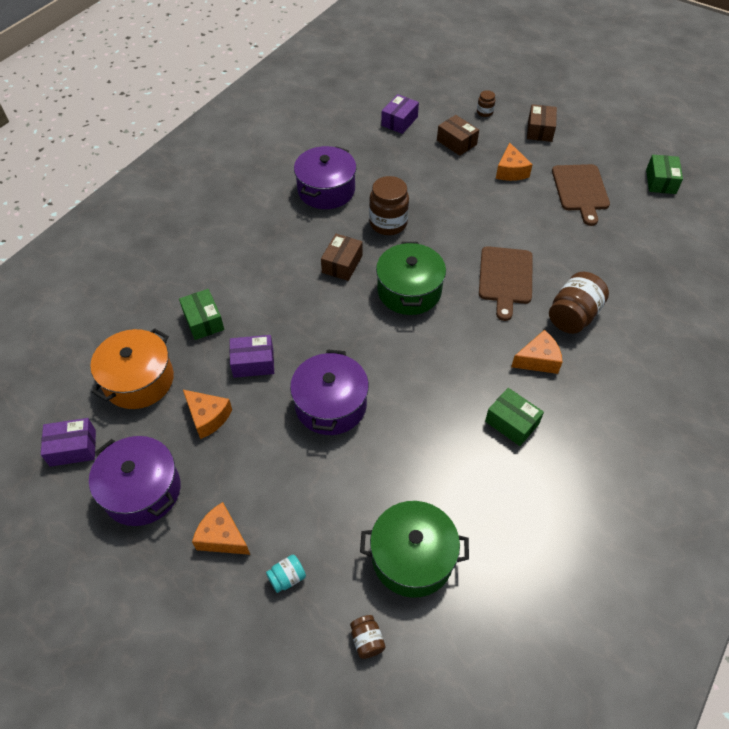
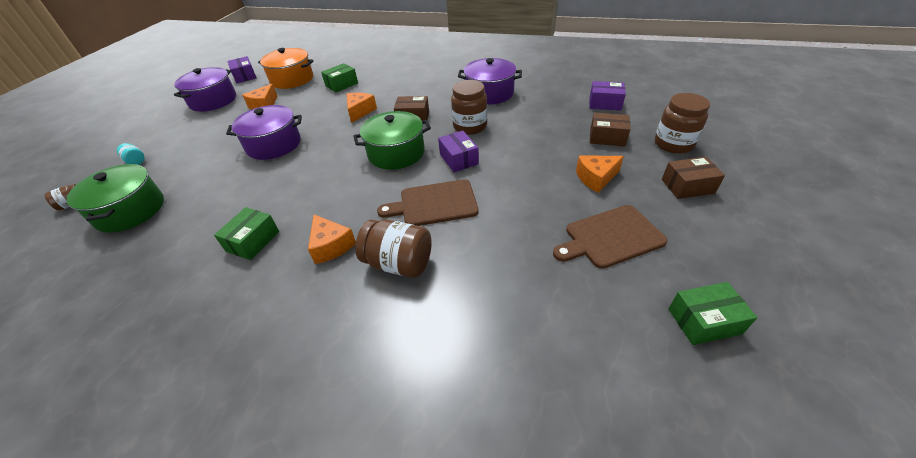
camera: 75 degrees right, 10 degrees down
orange cheese [192,502,250,555] -> orange cheese moved to [346,93,377,123]
purple box [230,335,274,378] -> purple box moved to [438,131,479,172]
brown box [437,115,479,156] -> brown box turned 75 degrees clockwise [590,112,630,147]
brown jar [477,90,495,117] -> brown jar [655,93,710,154], size x2.00

